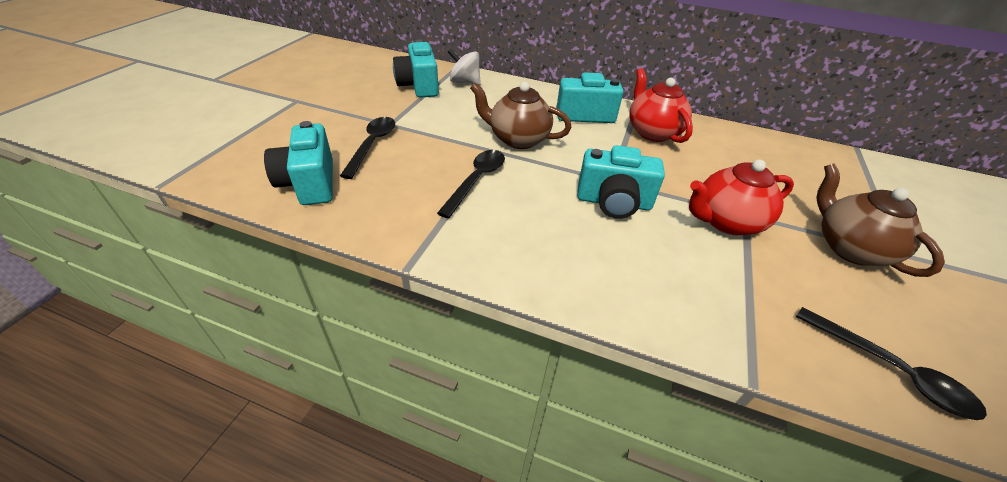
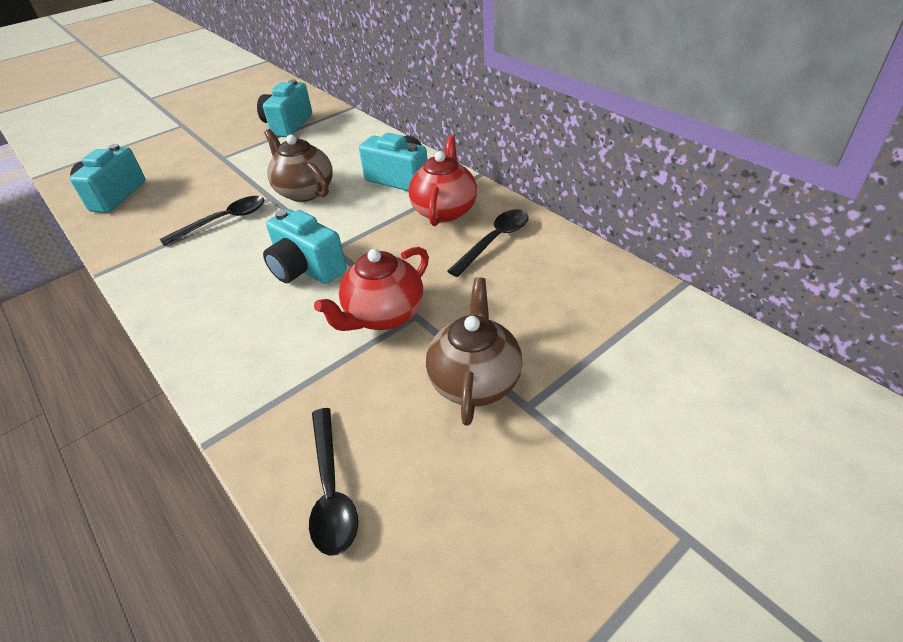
camera: 35 degrees right, 0 degrees up
black spoon [340,117,395,179] -> black spoon moved to [447,209,529,277]
white spinning top [448,49,481,85] -> none
red teapot [689,159,794,235] -> red teapot turned 60 degrees counterclockwise [314,247,429,331]

